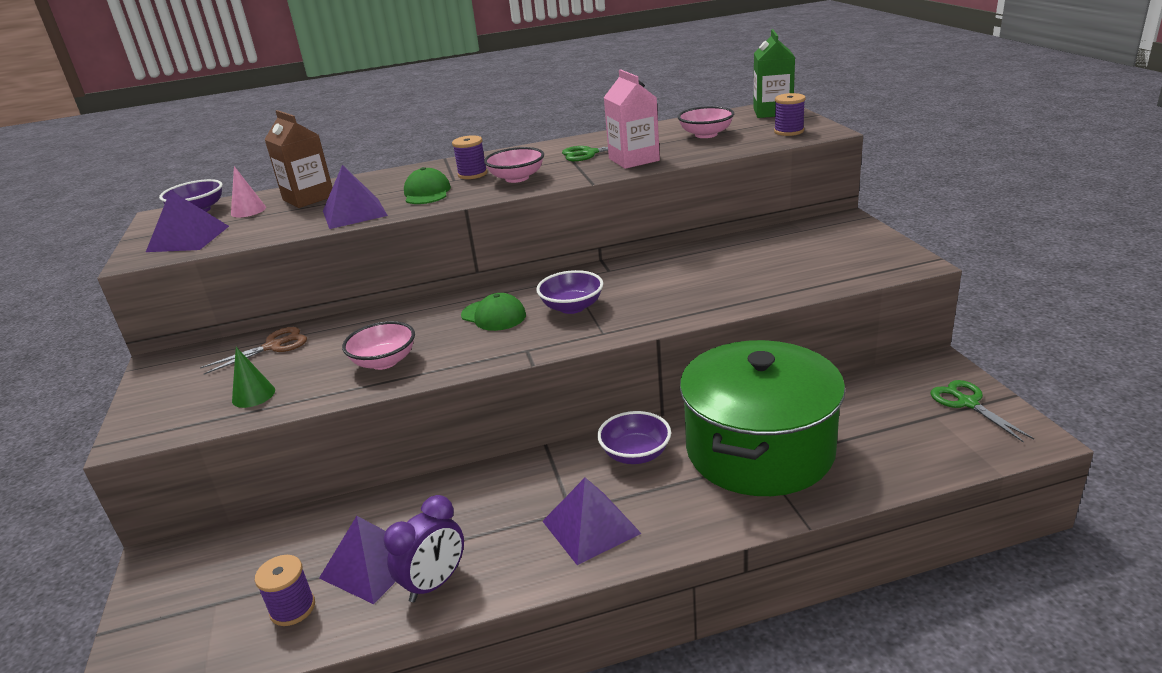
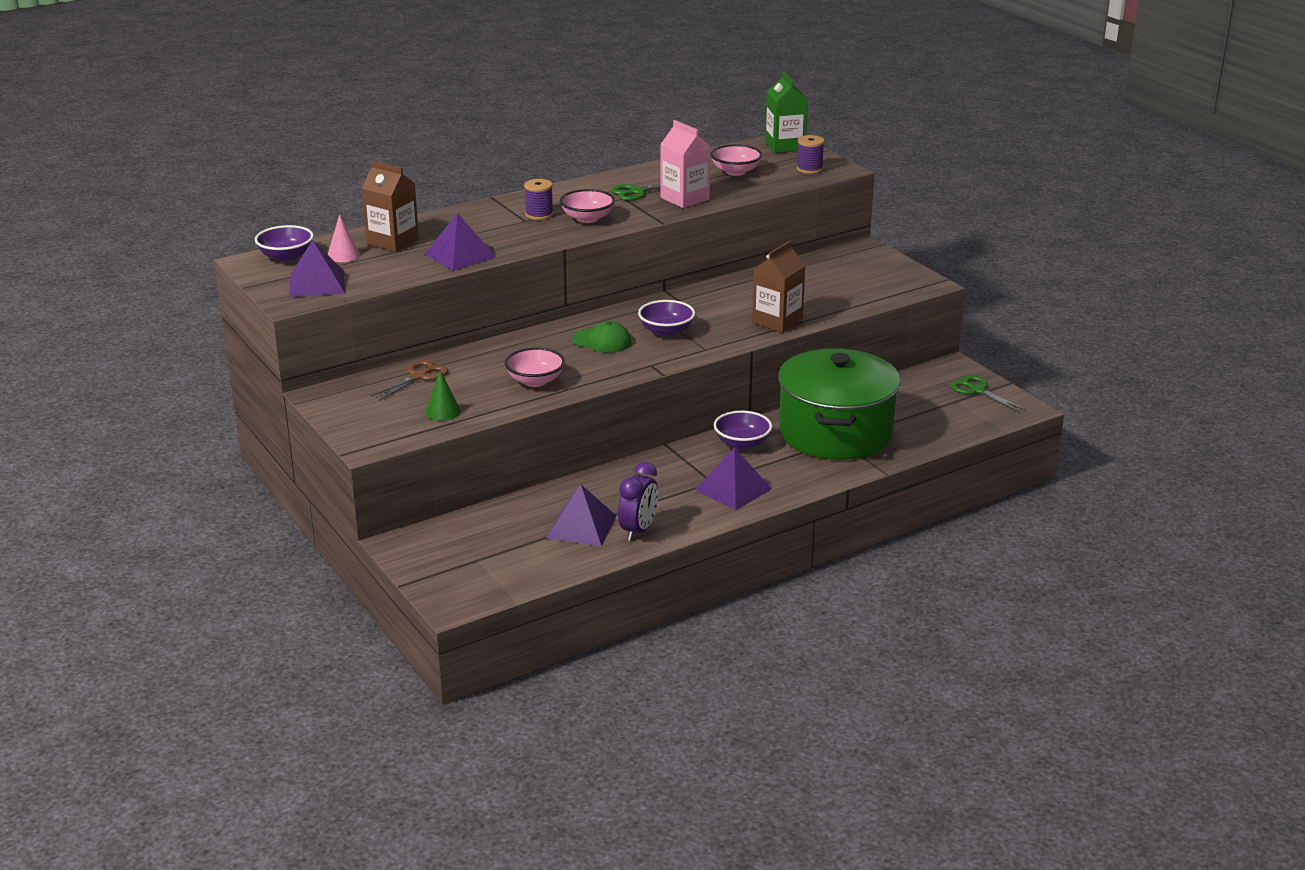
camera: 20 degrees left, 0 degrees up
purple spool [255,555,315,626] -> none
green cap [404,167,451,204] -> none
none -> brown carton [752,241,805,333]

